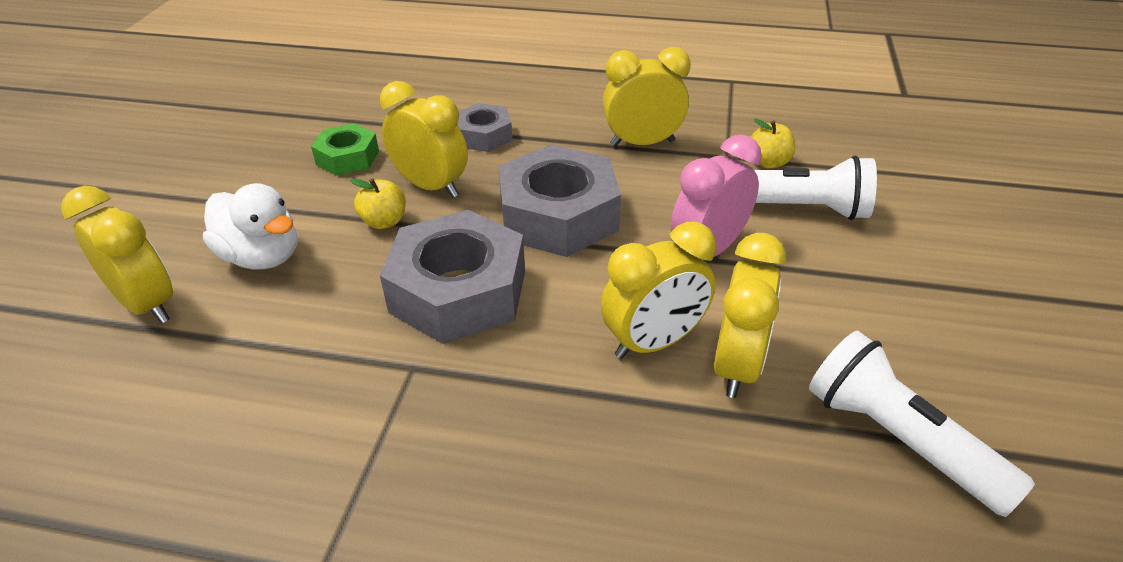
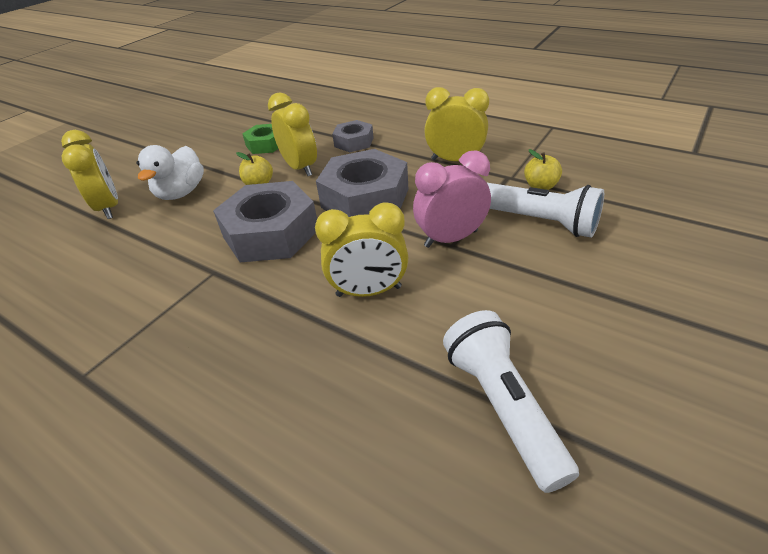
camera: 25 degrees right, 0 degrees up
white duck [203,183,297,269] -> white duck turned 45 degrees clockwise [137,145,204,200]
yellow clock [714,233,786,398] -> none

